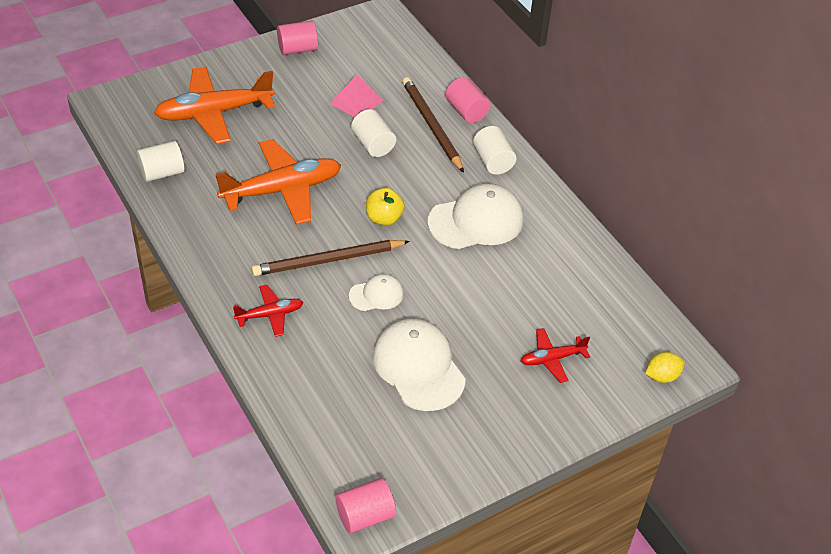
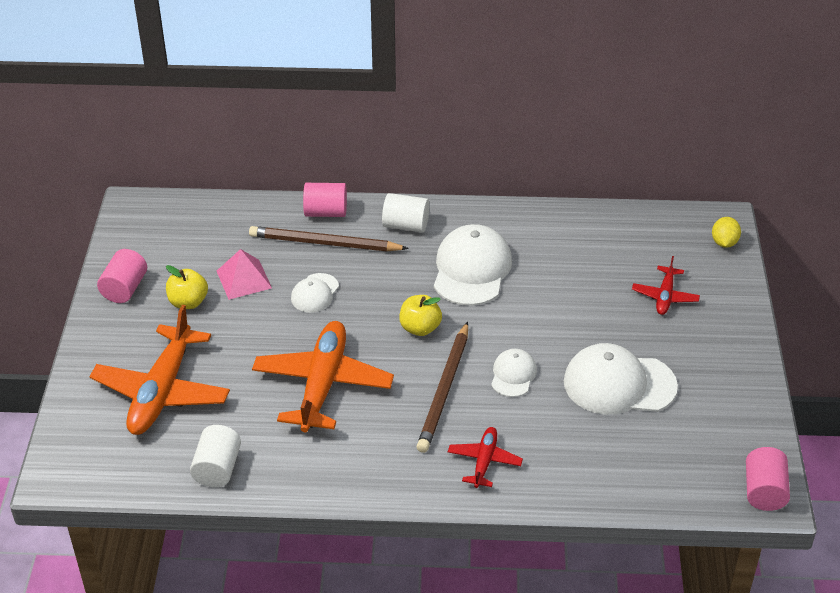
camera: 55 degrees left, 5 degrees down
white cylinder [351,109,396,157] -> white cap [291,273,339,313]
none -> yellow apple [166,265,208,309]

